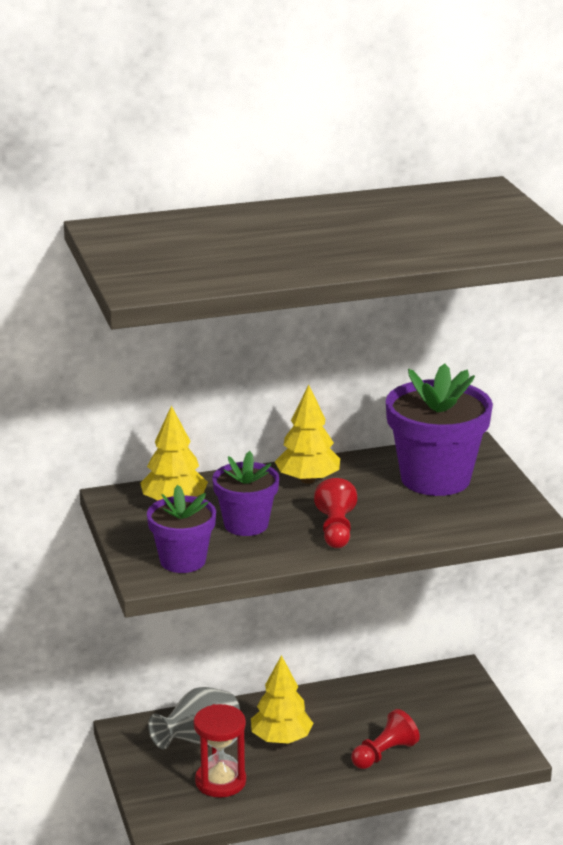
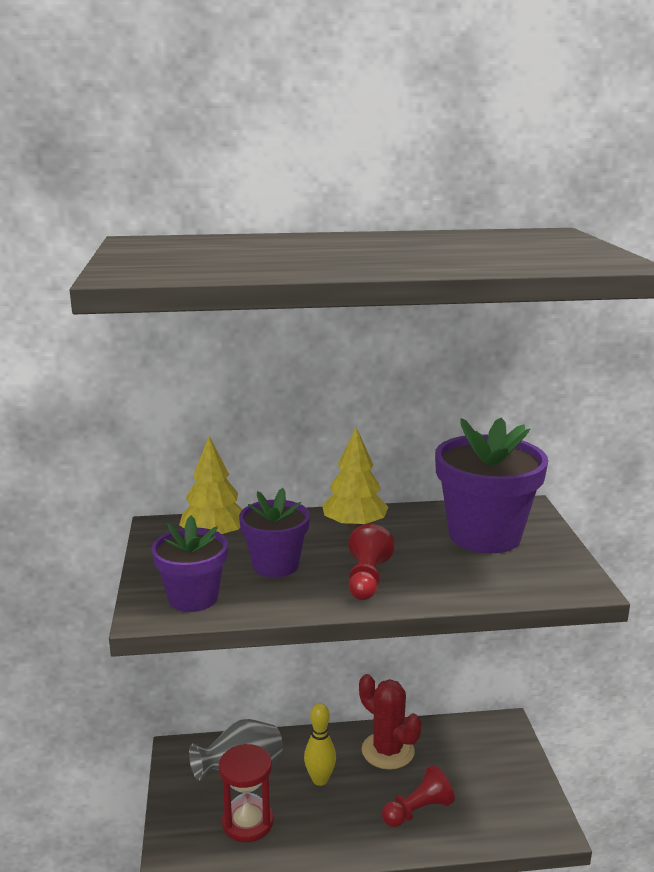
camera: 10 degrees right, 5 degrees down
yellow tree [251,655,313,744] -> yellow bowling pin [304,703,336,786]
none -> red cactus [359,674,422,770]

